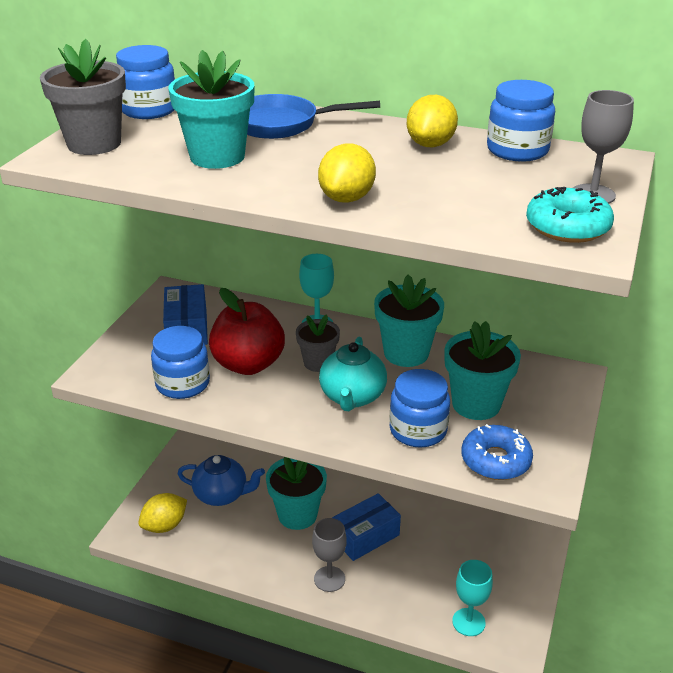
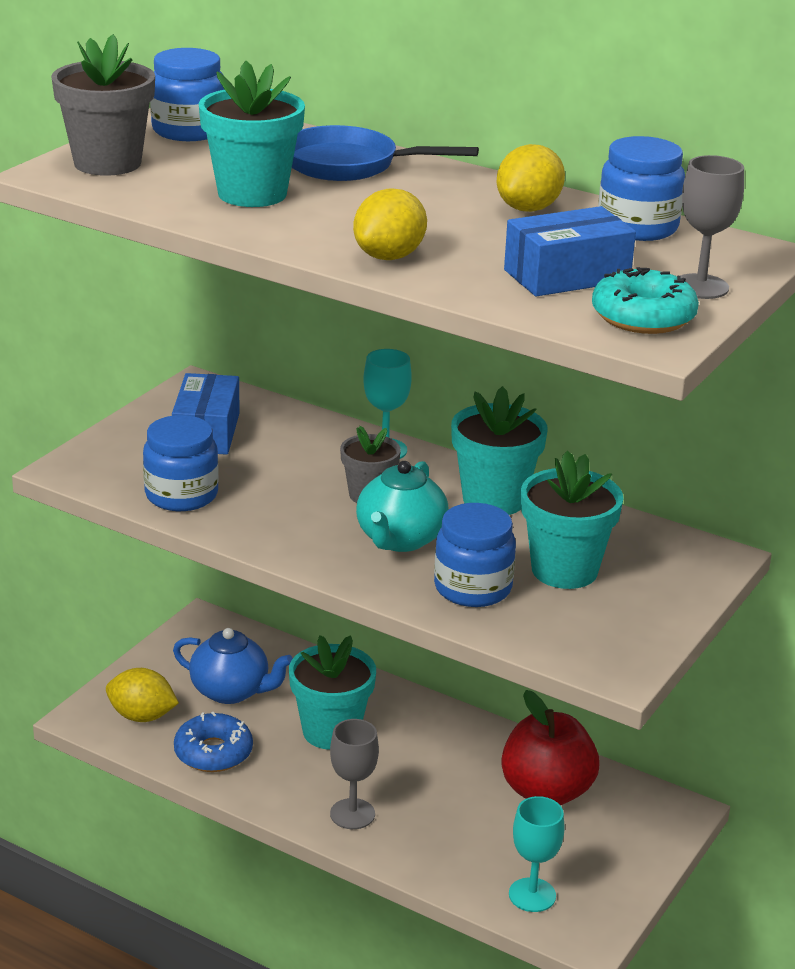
camera: 10 degrees right, 5 degrees down
yellow lemon [138,493,187,533] -> yellow lemon turned 45 degrees clockwise [106,668,179,722]
red apple [209,288,285,375] -> red apple moved to [501,690,600,805]
blue box [332,493,401,561] -> blue box moved to [504,206,636,297]
blue donut [461,424,533,480] -> blue donut moved to [174,712,253,772]

